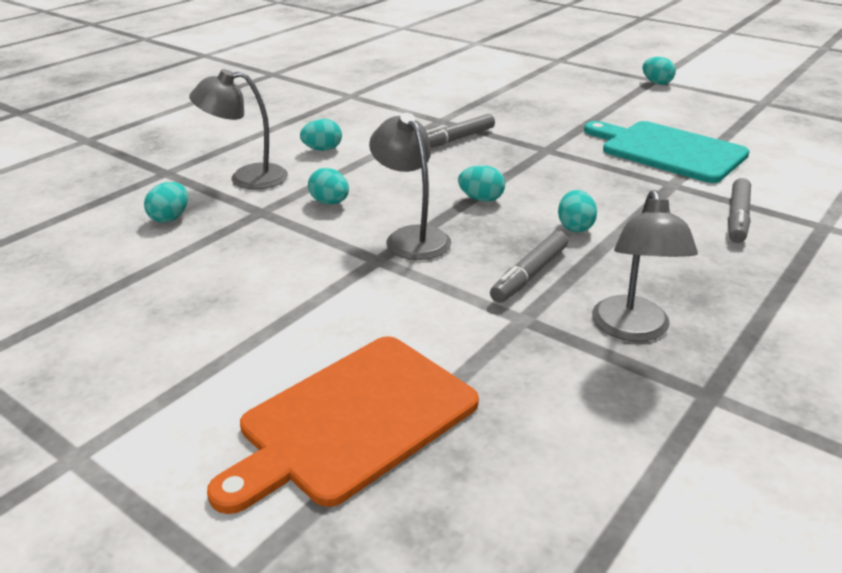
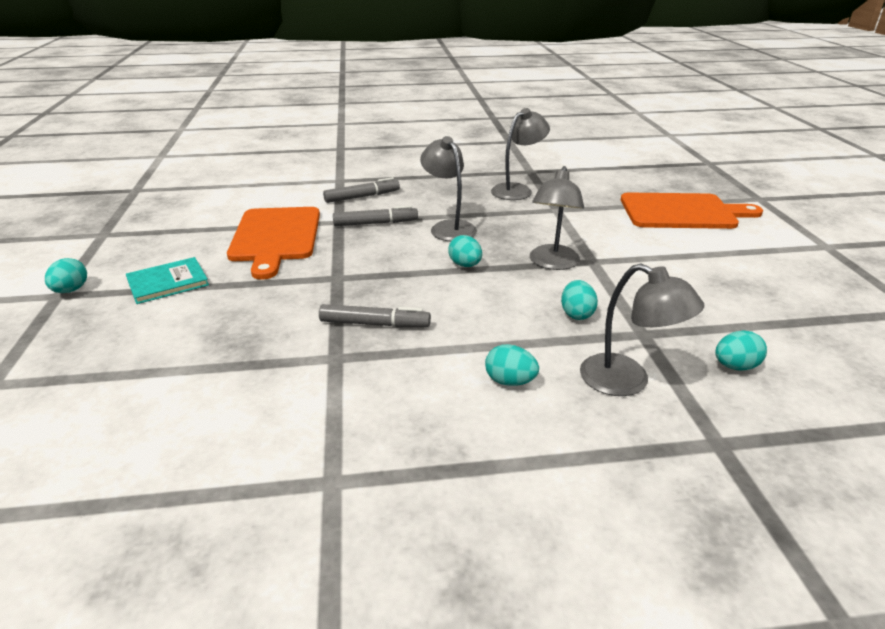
camera: 135 degrees left, 0 degrees up
grey marker [490,231,568,303] -> grey marker moved to [333,206,418,226]
turquoise egg [558,190,597,232] -> grey lamp [420,136,477,241]
turquoise cutting board [584,121,750,183] -> orange cutting board [227,207,320,280]
none -> turquoise book [126,257,209,304]

